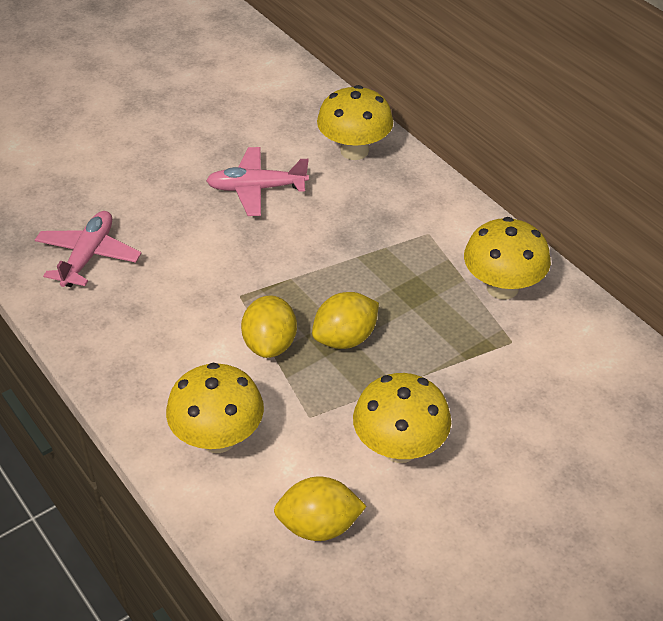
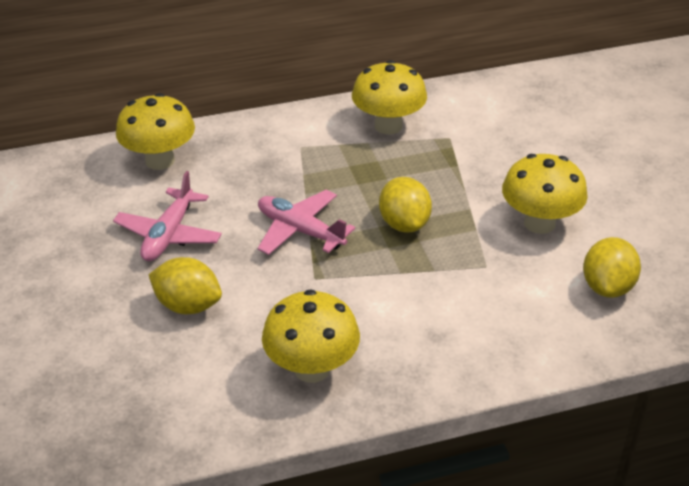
camera: 70 degrees left, 5 degrees down
pink plane [35,211,141,287] -> pink plane moved to [258,190,355,255]
yellow mushroom [166,363,264,453] -> yellow mushroom moved to [262,289,360,383]
yellow lemon [241,295,297,358] -> yellow lemon moved to [149,257,222,314]

